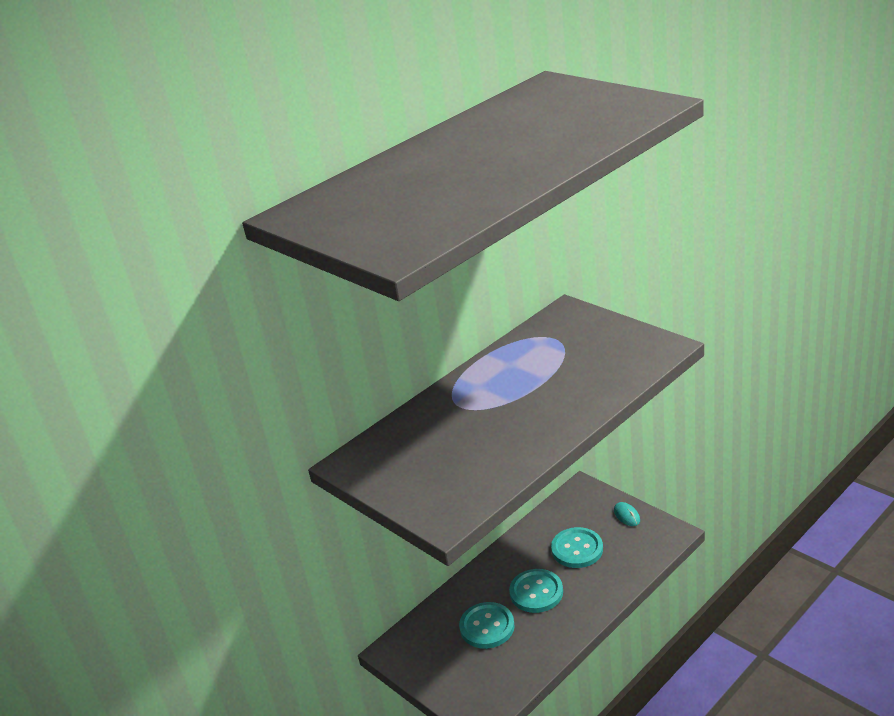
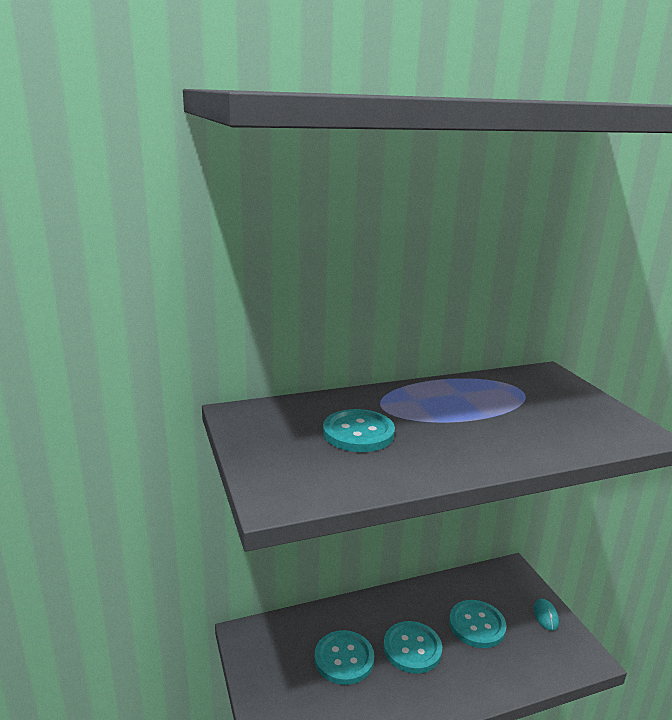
camera: 20 degrees right, 10 degrees down
none -> turquoise button [323,409,395,452]

